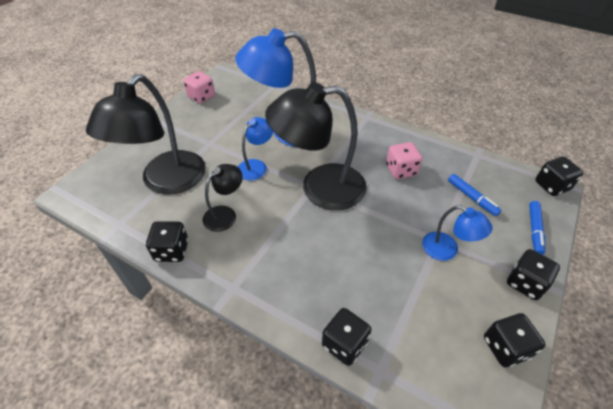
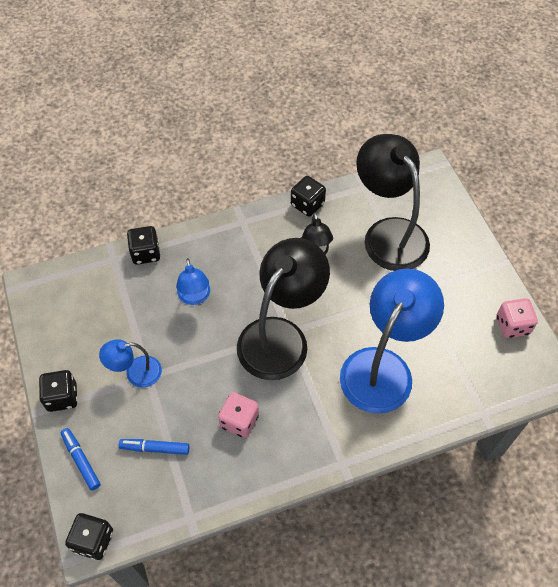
camera: 130 degrees right, 10 degrees up
blue lamp [238,117,273,180] -> blue lamp moved to [176,258,210,305]
black dice [484,313,545,367] -> none

